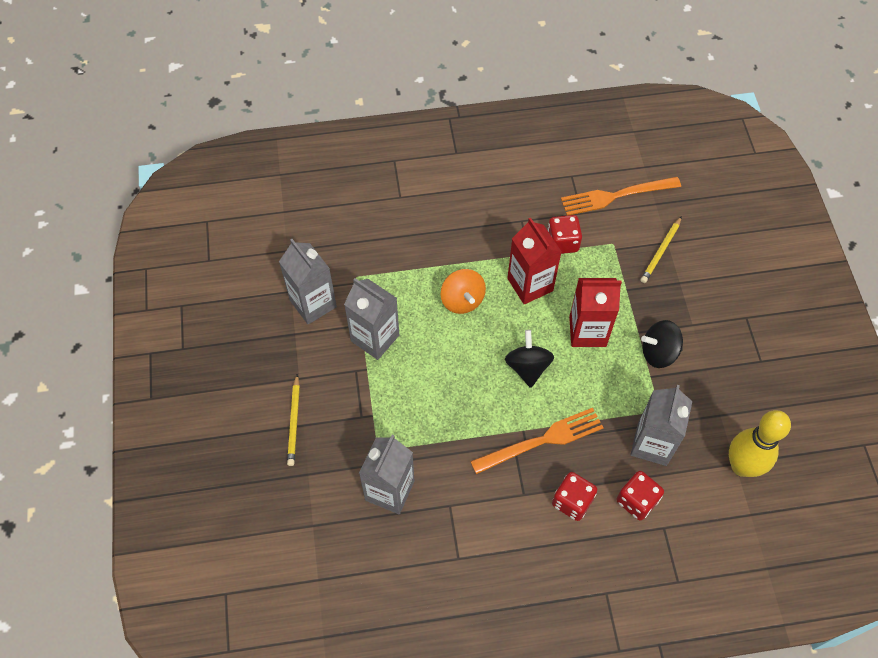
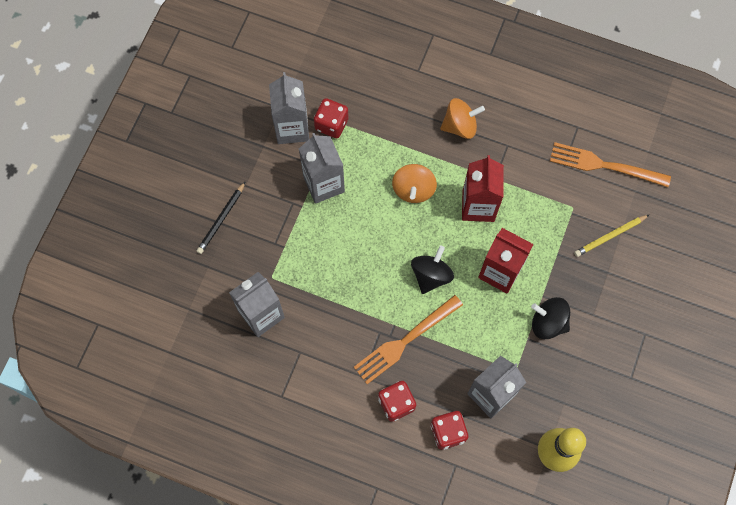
camera: 30 degrees right, 10 degrees up
yellow pencil [287,374,300,466] -> black pencil [197,181,246,254]
orange fork [470,408,603,474] -> orange fork turned 135 degrees clockwise [354,295,463,384]
red dice [548,215,582,254] -> red dice moved to [314,98,348,138]
none -> orange spinning top [440,98,485,139]

